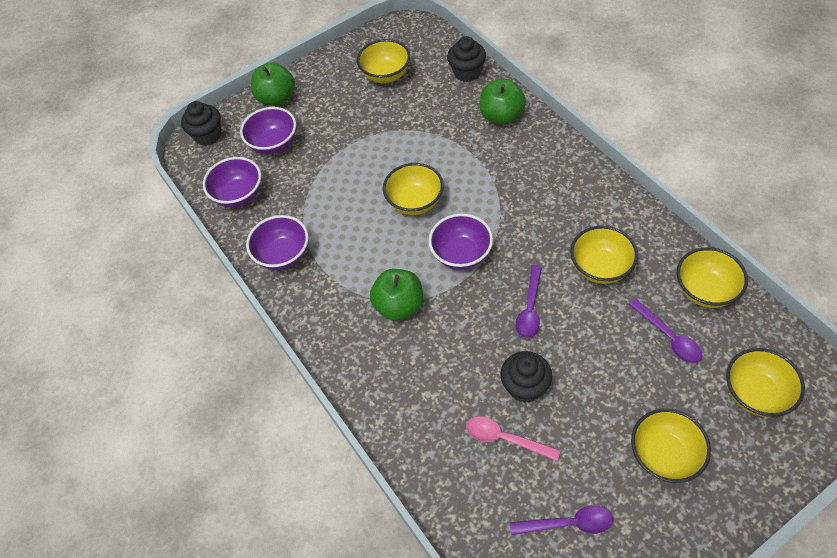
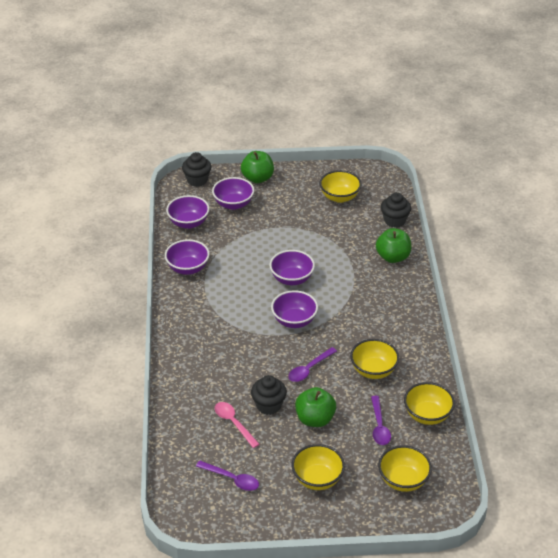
camera: 25 degrees right, 15 degrees down
green apple [370,269,423,321] -> green apple moved to [295,387,336,427]
yellow bowl [383,163,444,215] -> purple bowl [270,250,315,285]

